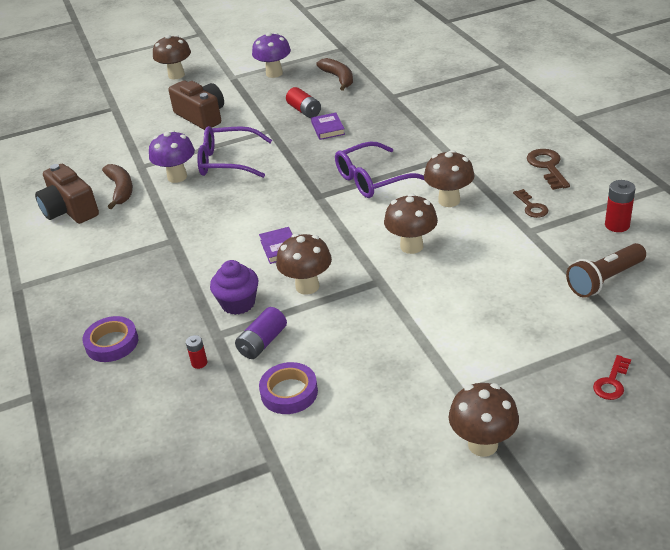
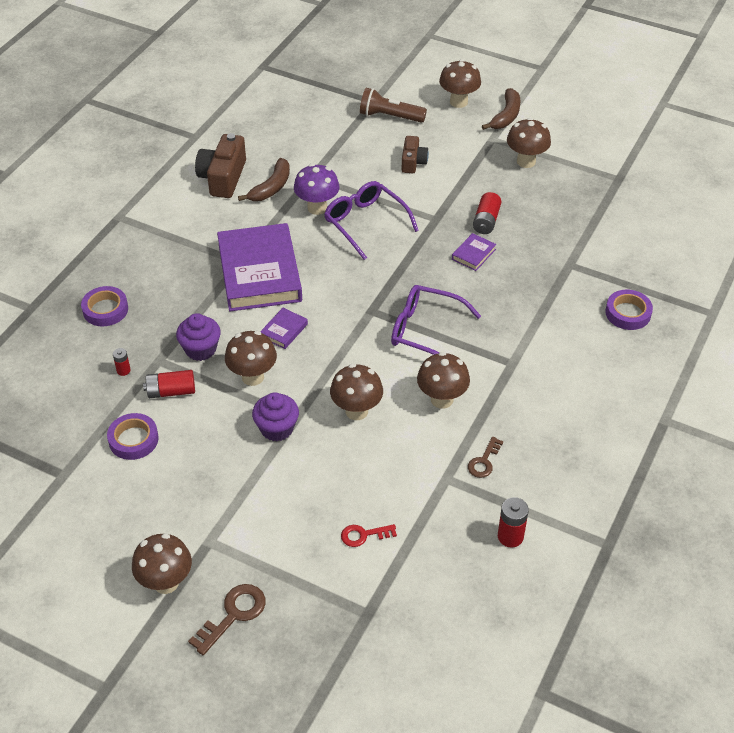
camera: 45 degrees right, 10 degrees up
brown camera [168,81,224,130] -> brown camera [402,136,429,173], size x0.60
purple battery [235,307,287,359] -> red battery [143,370,195,398]
purple mushroom [252,32,291,78] -> brown mushroom [507,118,551,168]
brown banana [316,58,353,91] -> brown banana moved to [482,88,521,130]
brown key [527,149,570,190] -> brown key moved to [188,584,266,655]
brown flashlight [566,243,646,298] -> brown flashlight moved to [360,88,427,123]
red key [593,355,631,400] -> red key moved to [341,524,397,547]
none -> purple book [217,223,302,311]
none -> purple cupcake [252,392,299,441]
none -> purple tape [605,290,653,330]

